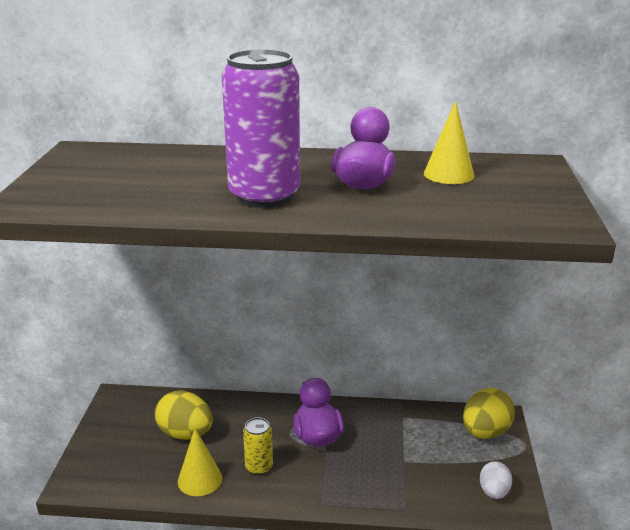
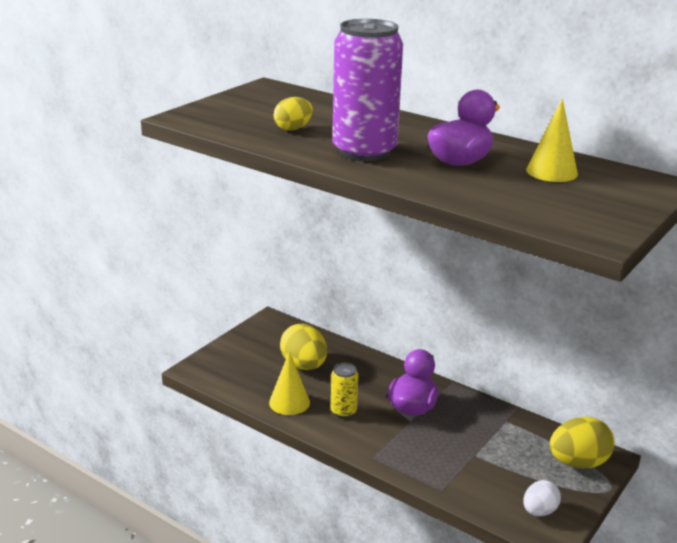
camera: 30 degrees right, 0 degrees up
none -> yellow egg [274,97,313,131]

